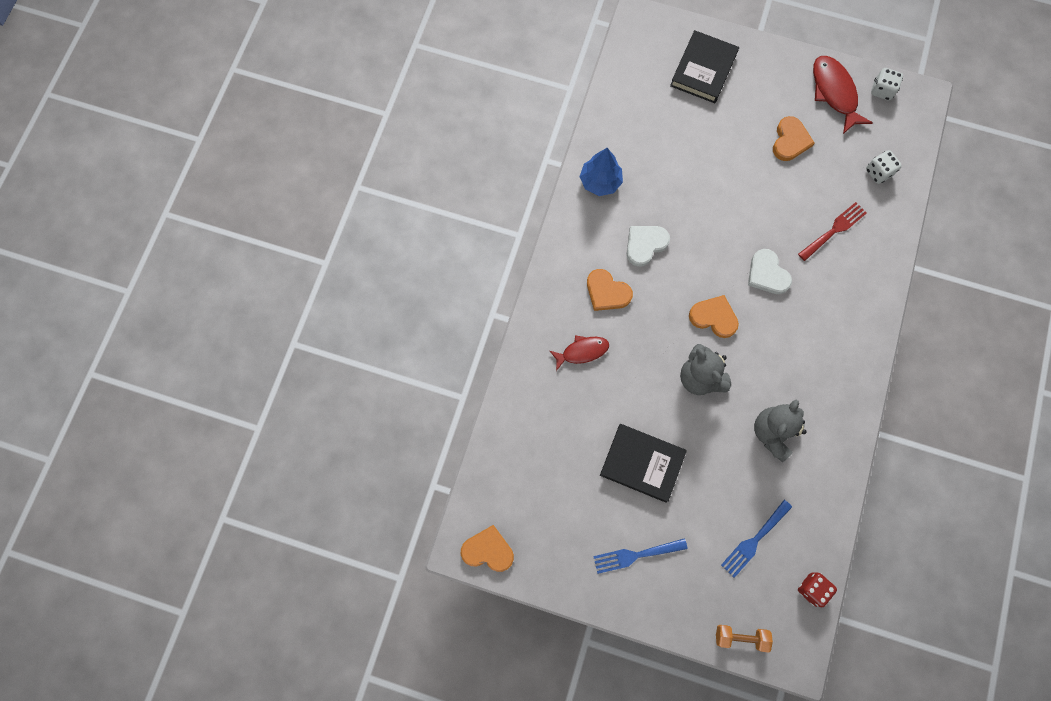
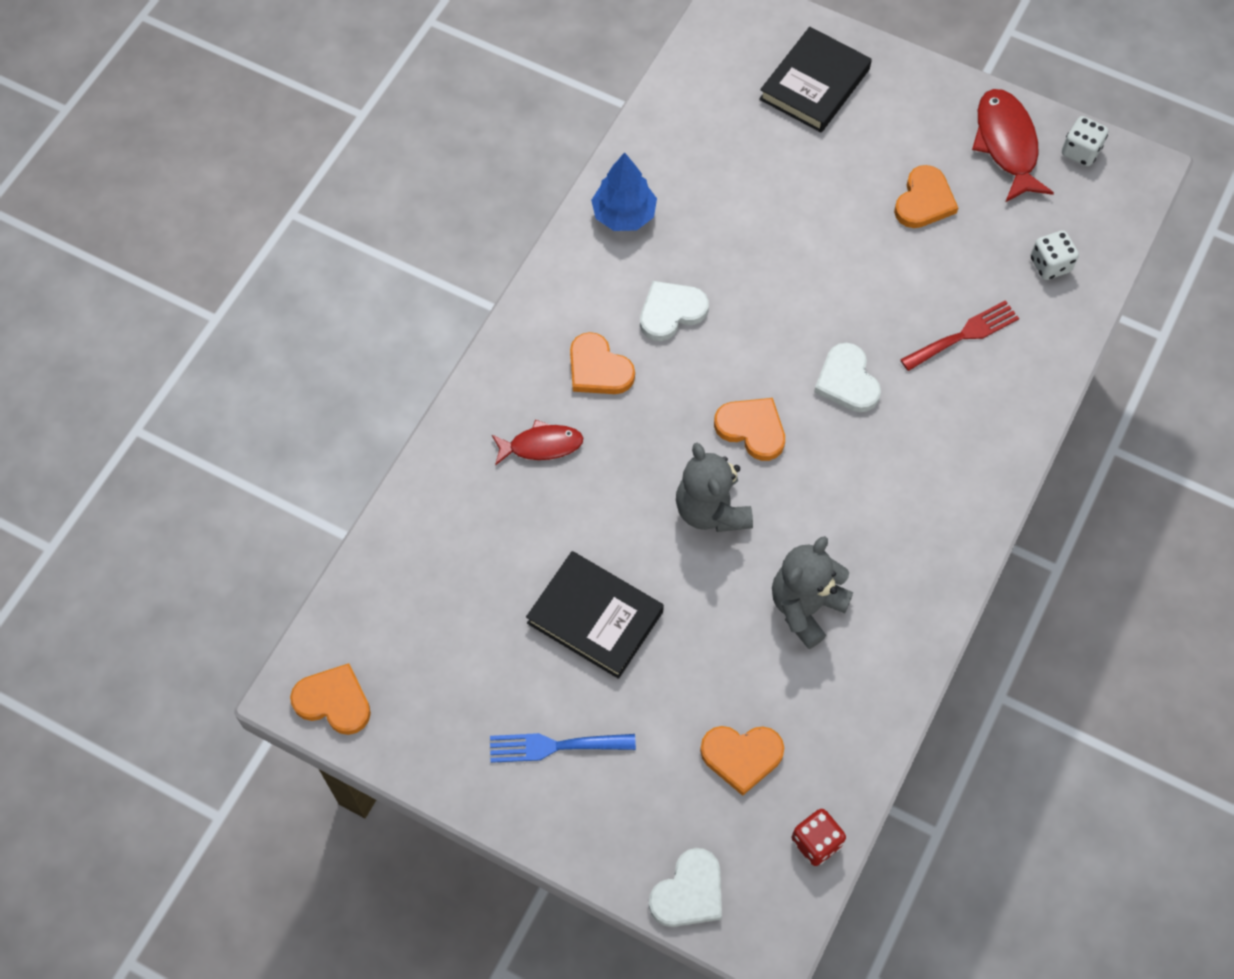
camera: 10 degrees right, 10 degrees down
orange dumbbell [716,625,773,652] -> white heart [649,848,722,927]
blue fork [721,500,792,578] -> orange heart [700,726,784,796]

